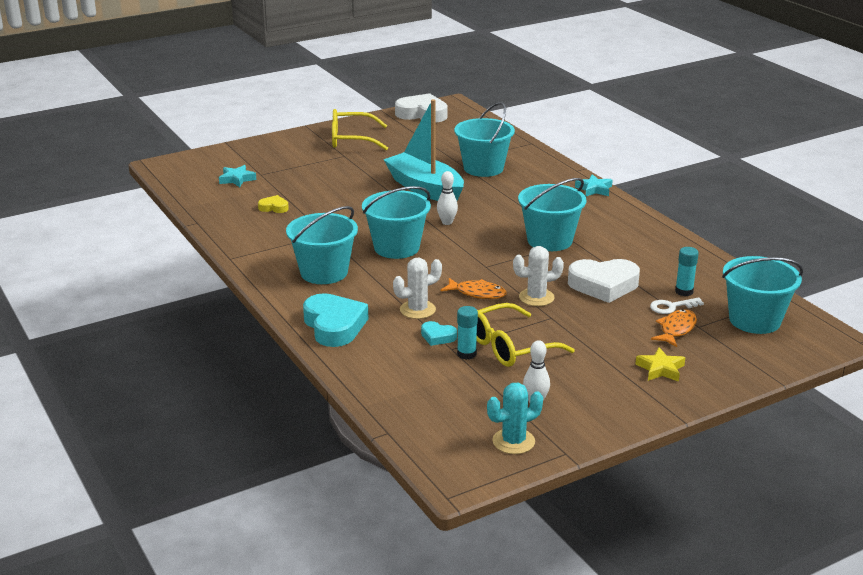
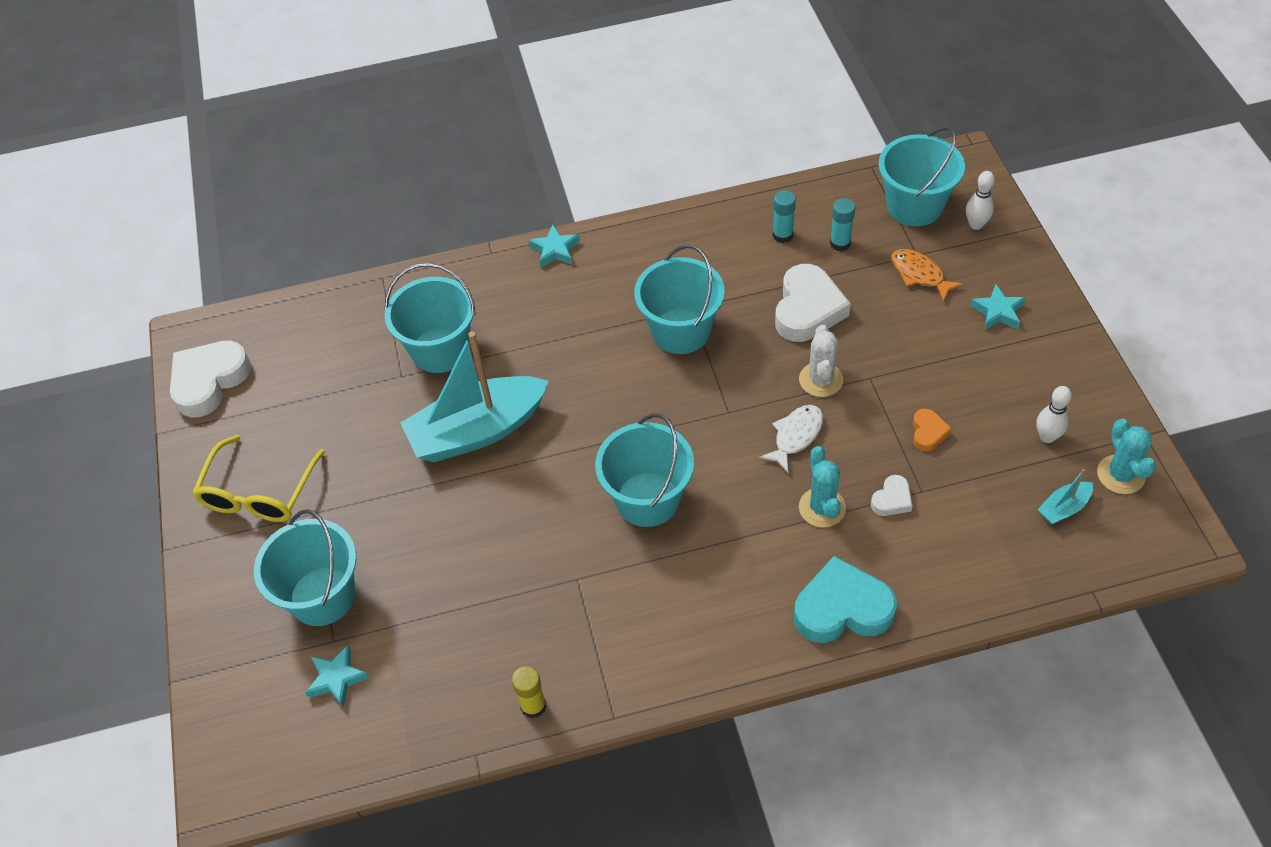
camera: 70 degrees left, 25 degrees up
yellow heart [258,195,289,213] -> none
turquoise bucket [286,206,358,284] -> turquoise bucket moved to [254,509,357,626]
white cactus [393,258,442,319] -> turquoise cactus [799,446,846,528]
turquoise heart [421,321,457,346] -> white heart [871,475,912,516]
white bowling pin [437,171,458,225] -> white bowling pin moved to [966,171,995,230]
orange fish [440,278,507,299] -> white fish [759,405,823,472]
turquoise glue stick [457,306,478,360] -> turquoise glue stick moved to [773,190,796,243]
yellow glasses [476,303,575,367] -> orange heart [913,409,952,451]
yellow star [635,348,685,382] -> turquoise star [970,284,1025,330]
white key [650,297,704,314] -> none
none -> yellow glue stick [512,666,546,718]
none -> turquoise boat [1037,469,1093,525]

